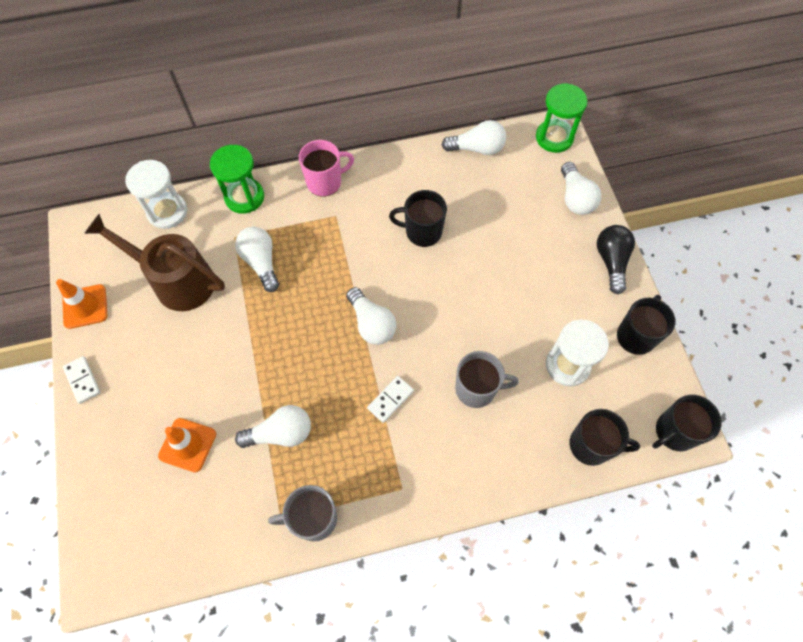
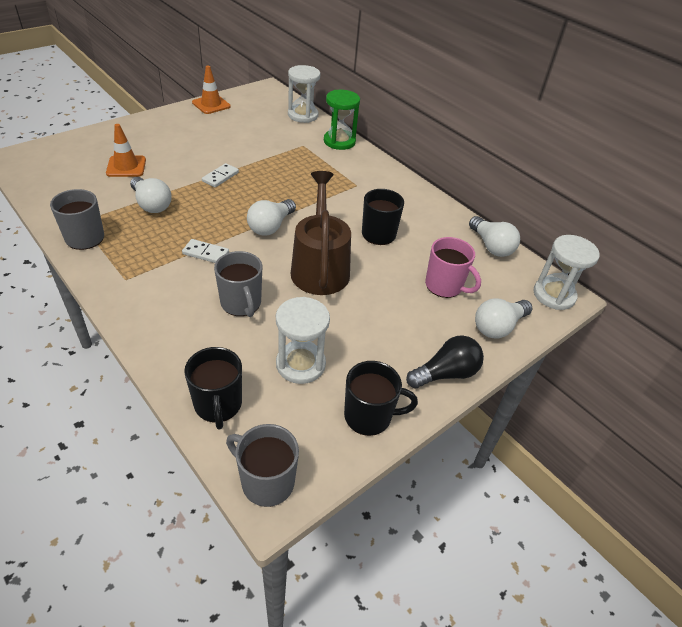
camera: 60 degrees right, 20 degrees down
white domino [63,356,101,404] -> white domino moved to [202,163,239,187]
brown watering can [84,214,225,311] -> brown watering can moved to [291,171,351,295]
white light bulb [235,227,279,292] -> none
pink mug [299,140,354,197] -> pink mug moved to [425,237,481,298]
green hourglass [536,83,588,153] -> white hourglass [534,235,600,310]
black mug [652,395,722,451] -> grey mug [226,424,299,507]

